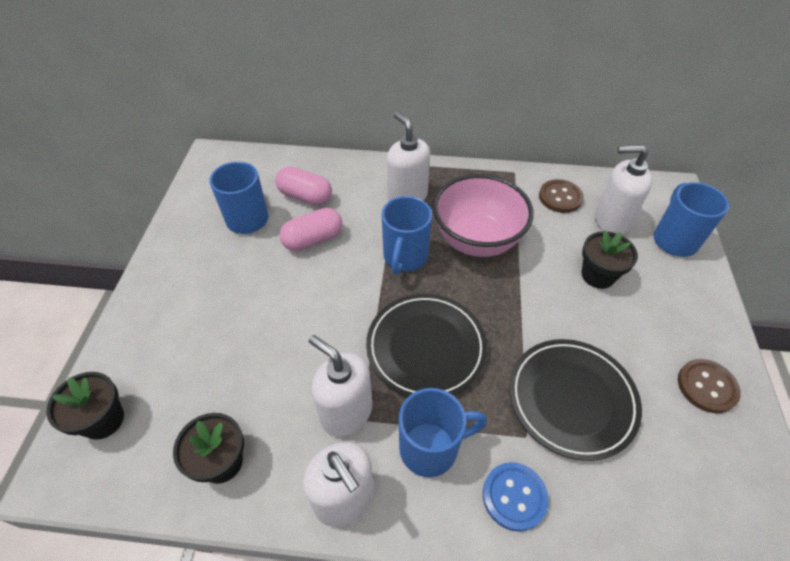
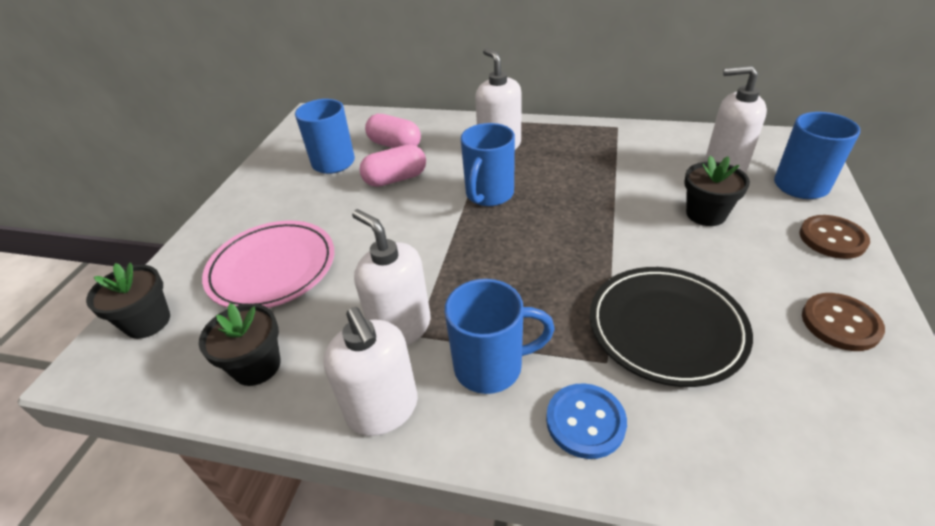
camera: 10 degrees right, 10 degrees down
black plate [366,294,487,397] -> none
pink bowl [433,174,534,257] -> none
brown button [539,179,584,213] -> brown button moved to [799,215,870,259]
none -> pink plate [202,221,334,308]

